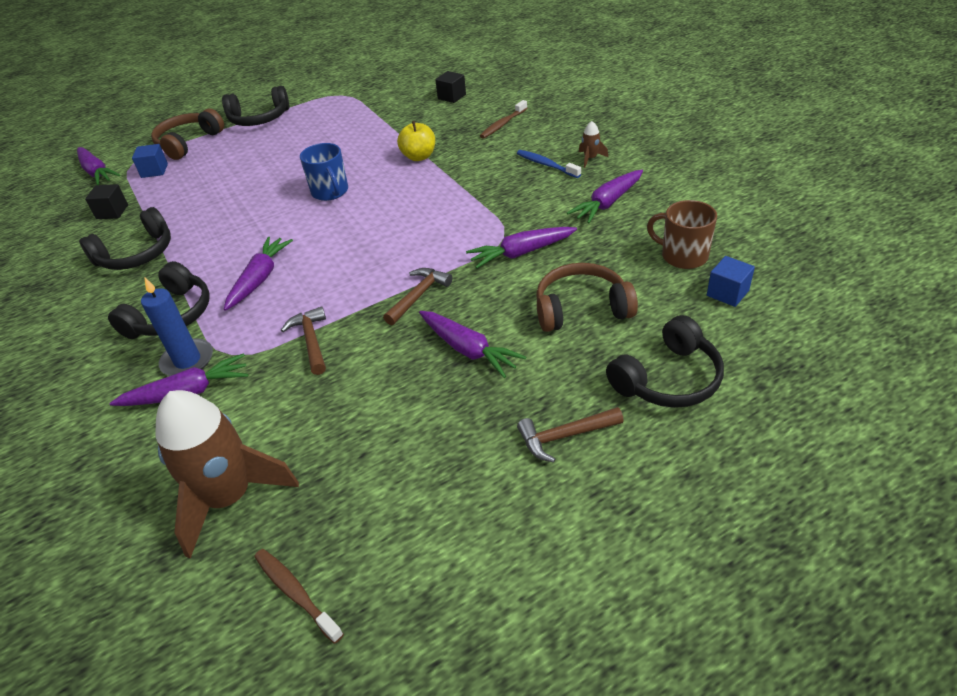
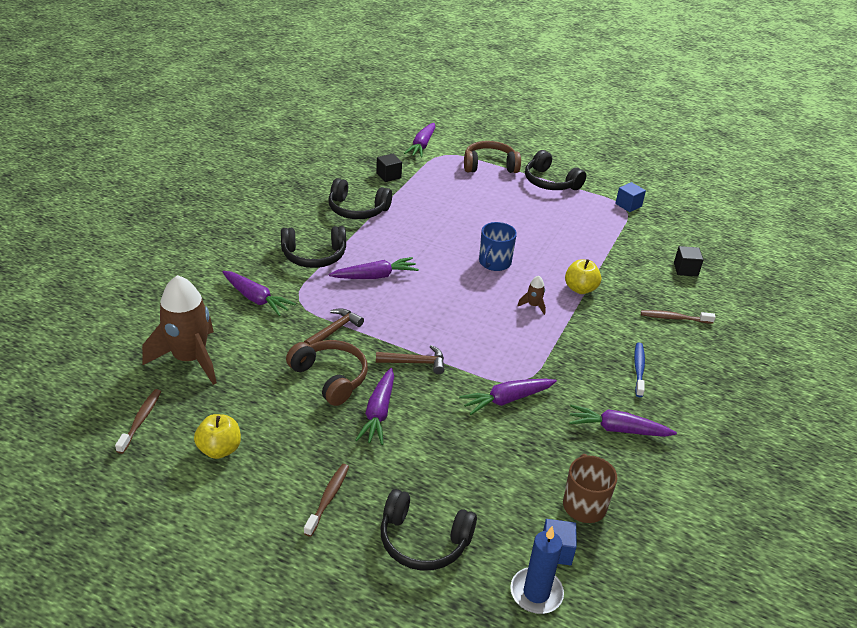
camera: 50 degrees right, 5 degrees down
blue cube [132,144,168,178] -> blue cube moved to [615,182,646,212]
blue candle [141,278,213,376] -> blue candle moved to [510,526,564,614]
purple carrot [466,227,577,268] -> purple carrot turned 60 degrees counterclockwise [459,379,557,415]
brown hammer [517,407,624,462] -> brown toothbrush [304,464,349,537]
brown headphones [536,263,638,332] -> brown headphones moved to [286,340,368,406]
brown rocket [579,121,608,168] -> brown rocket moved to [517,276,546,315]
none -> yellow apple [194,414,241,459]

